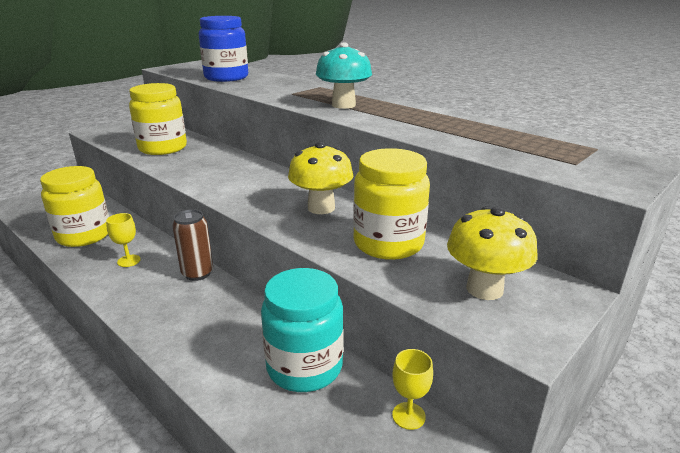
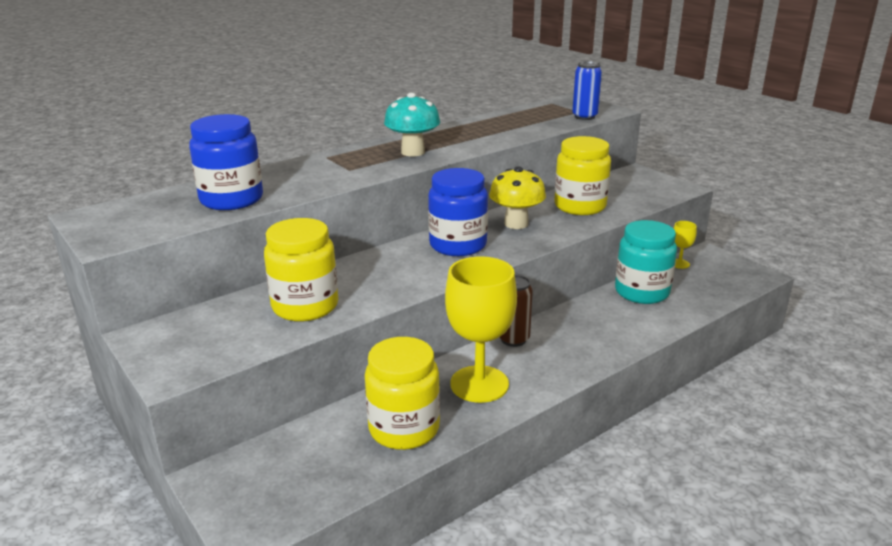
camera: 80 degrees left, 0 degrees up
yellow goblet [106,213,141,267] -> yellow goblet [445,257,517,403], size x2.30
yellow mushroom [447,206,537,300] -> none
none -> blue jar [428,168,488,256]
none -> blue can [572,61,602,120]

